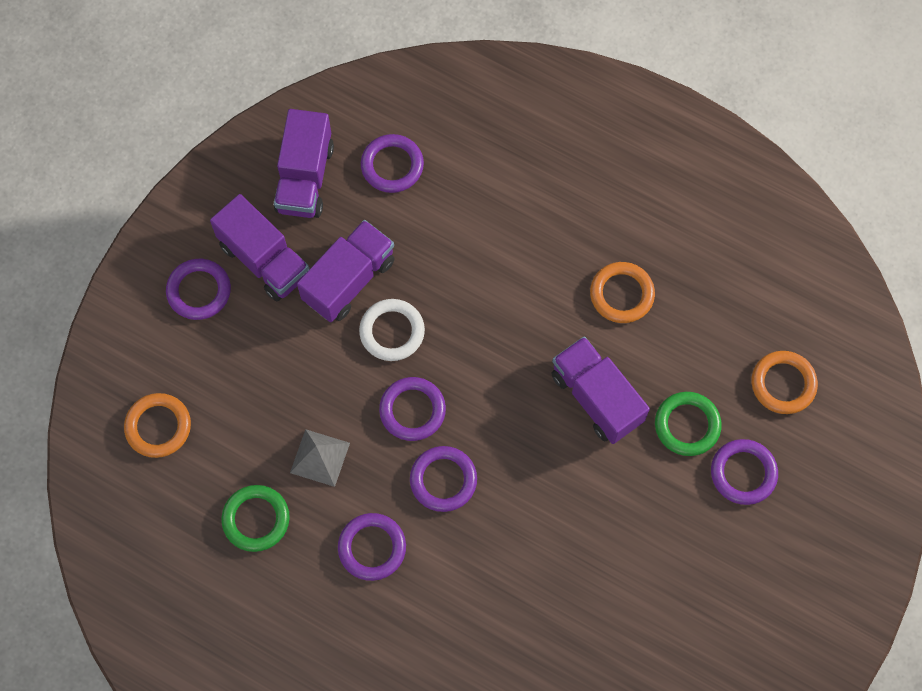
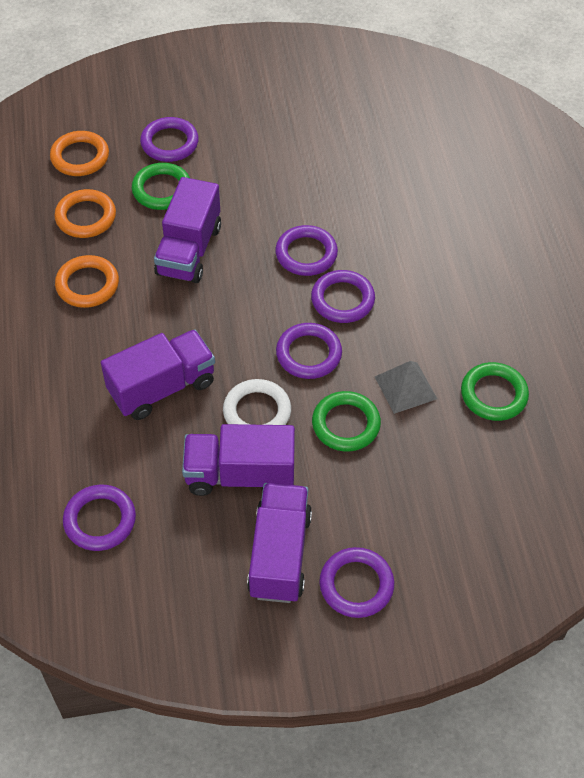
camera: 130 degrees left, 15 degrees down
orange ring [124,393,191,458] -> orange ring moved to [54,189,116,238]
purple truck [274,109,334,218] -> purple truck moved to [101,330,215,420]
purple ring [338,513,406,581] -> purple ring moved to [275,225,338,276]
none -> green ring [312,391,381,452]

